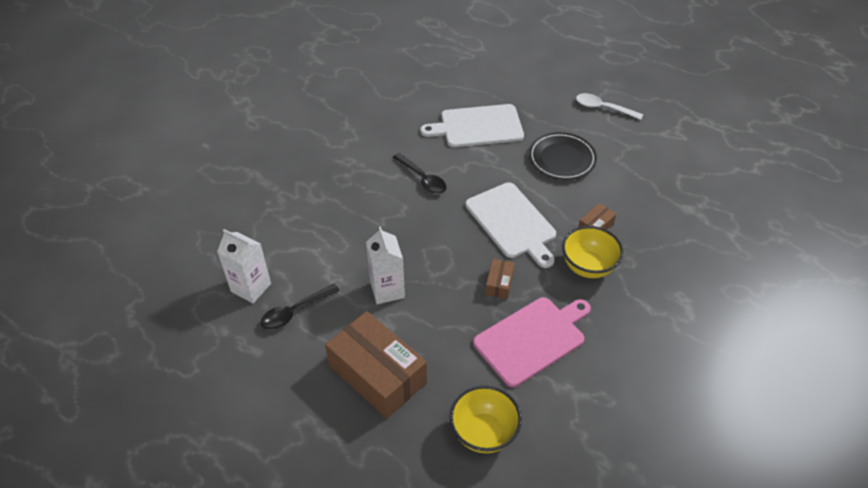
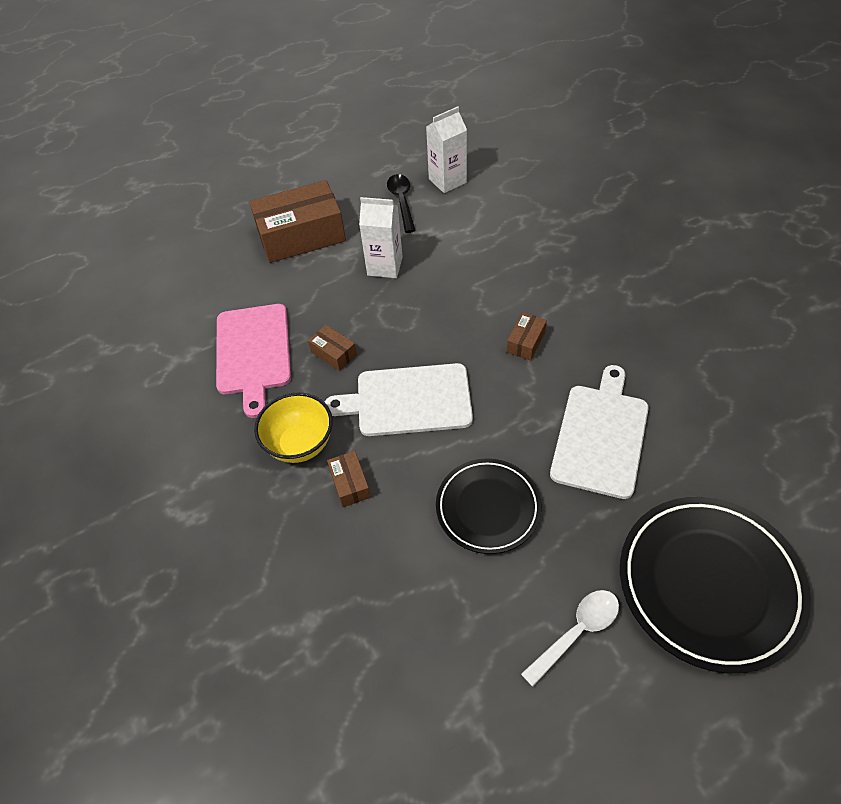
camera: 120 degrees right, 5 degrees up
black spoon [393,153,447,194] -> brown box [507,312,547,361]
yellow bowl [450,385,522,453] -> none
none -> black plate [620,497,811,673]

